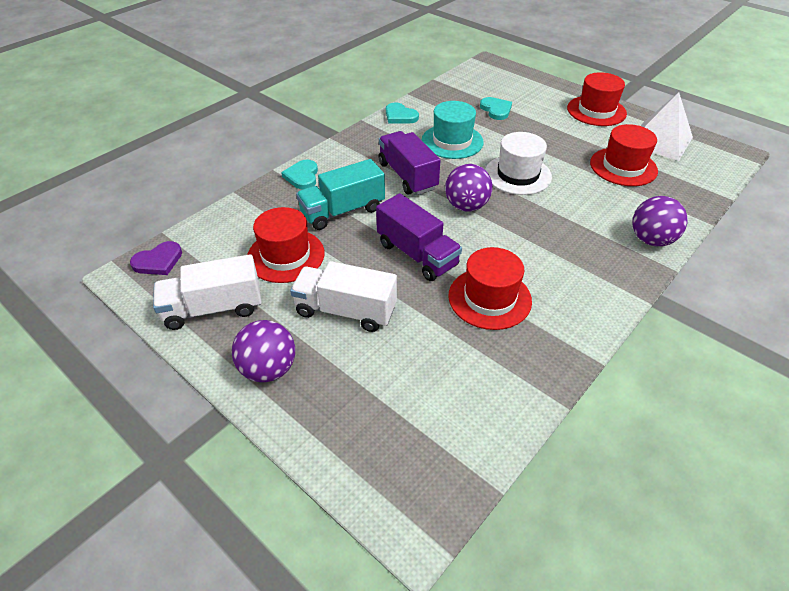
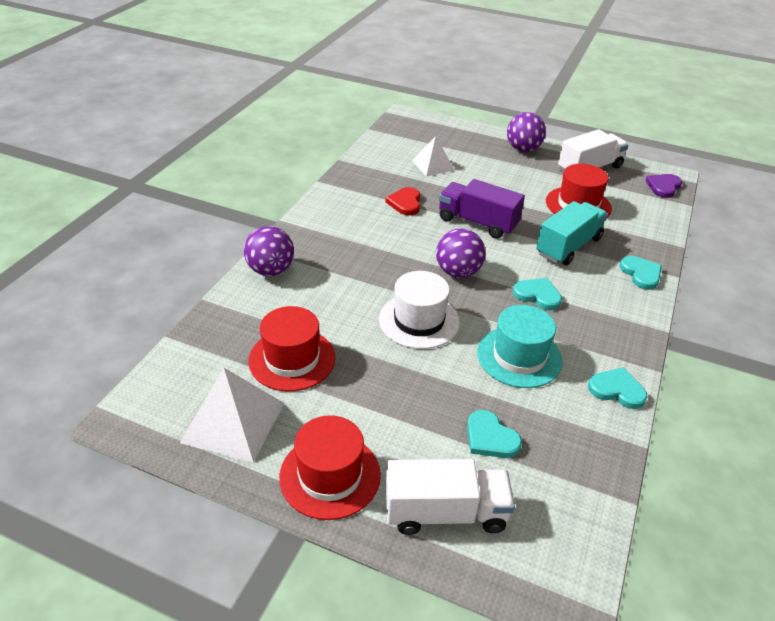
camera: 160 degrees right, 5 degrees down
white truck [290,261,397,332] -> white truck moved to [386,459,515,535]
purple truck [378,131,441,195] -> turquoise heart [513,278,562,310]
red hat [448,247,532,330] -> red heart [385,187,420,215]
none -> white pyramid [412,136,454,176]

